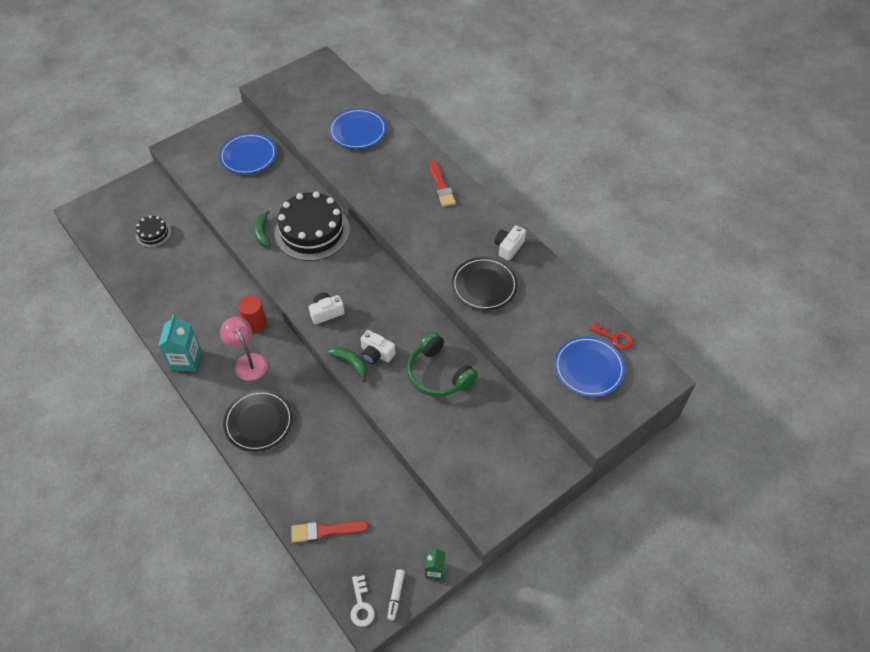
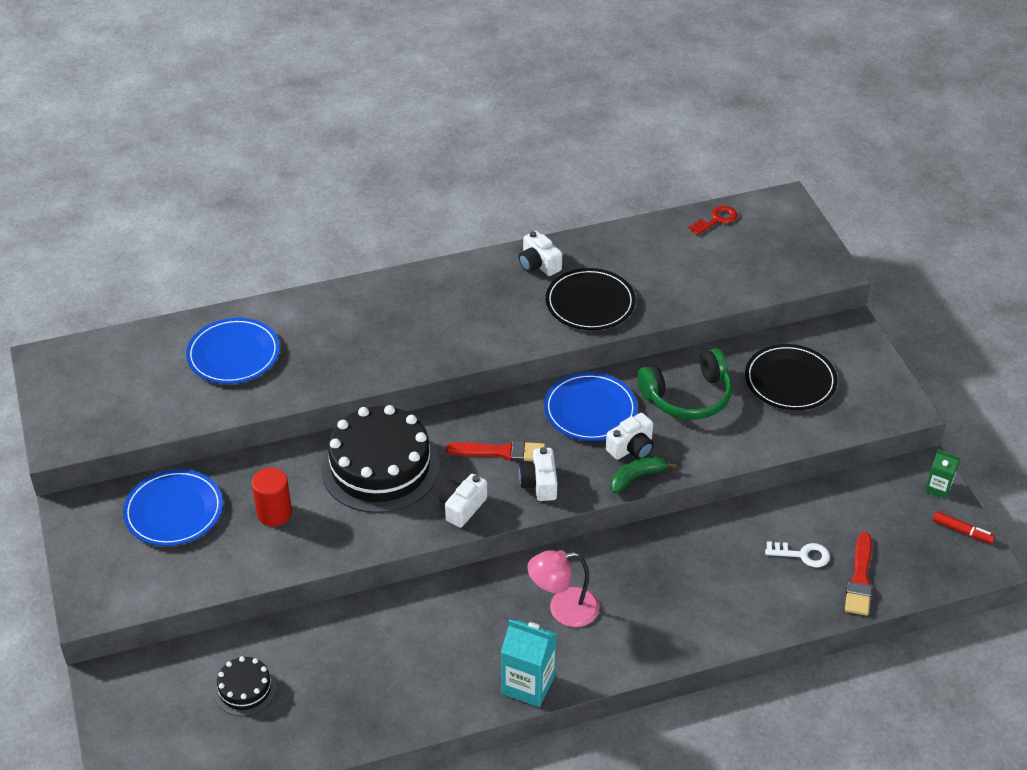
camera: 70 degrees left, 10 degrees down
black plate [223,390,293,452] -> black plate moved to [745,344,837,410]
red cylinder [238,296,267,333] -> red cylinder moved to [252,468,292,526]
green banana [254,210,271,247] -> none
white key [350,575,375,627] -> white key moved to [765,541,830,567]
white marker [387,569,405,620] -> red marker [933,511,995,544]
red brush [429,160,456,207] -> red brush moved to [446,440,545,462]
blue plate [554,336,625,397] -> blue plate moved to [544,372,638,441]
none -> white camera [439,474,487,528]

